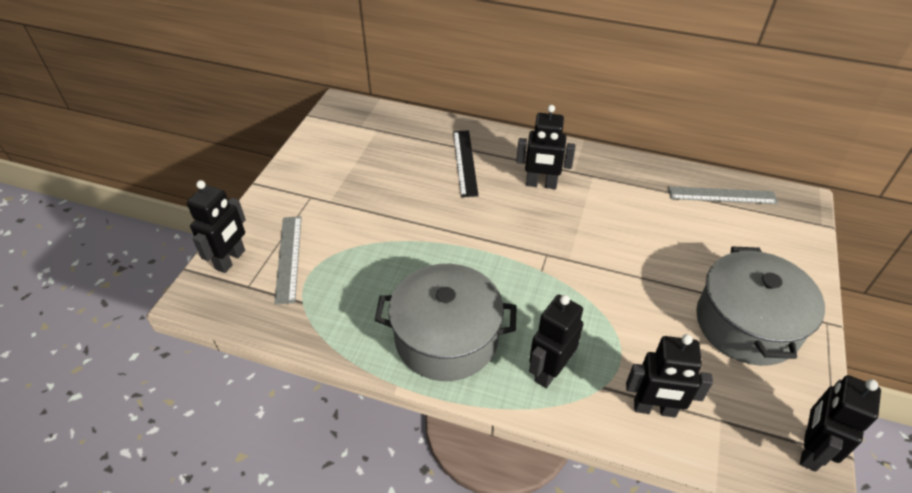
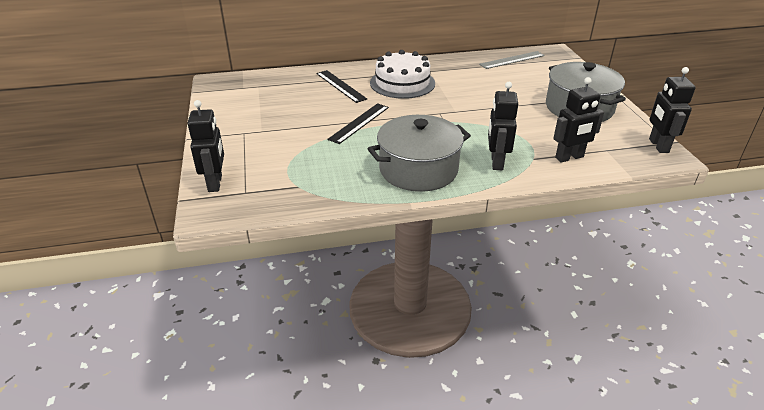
camera: 30 degrees left, 10 degrees down
grey ruler [274,216,302,305] -> none
black robot [516,105,576,189] -> white cake [370,50,435,99]
none -> black ruler [327,103,389,144]

